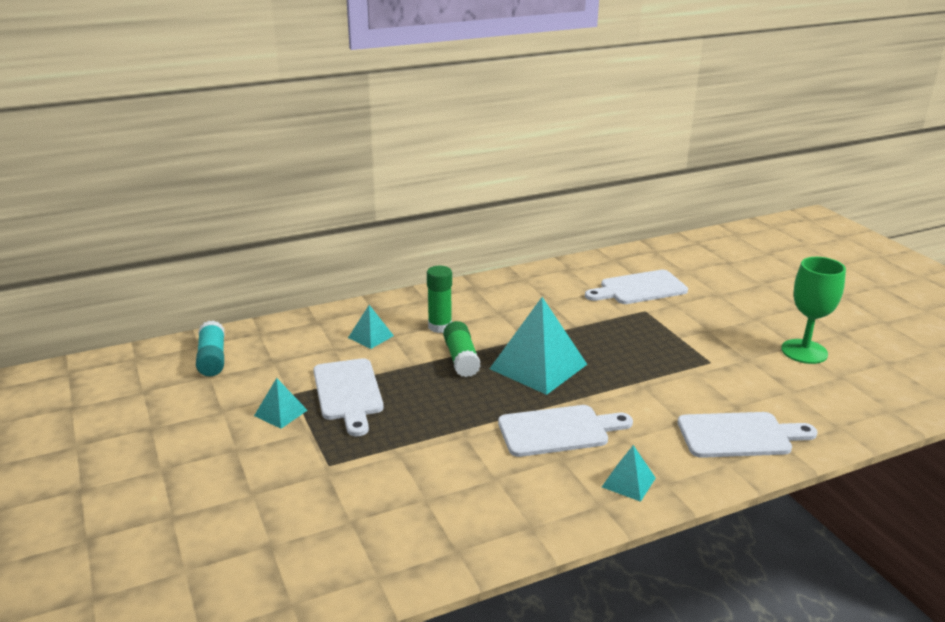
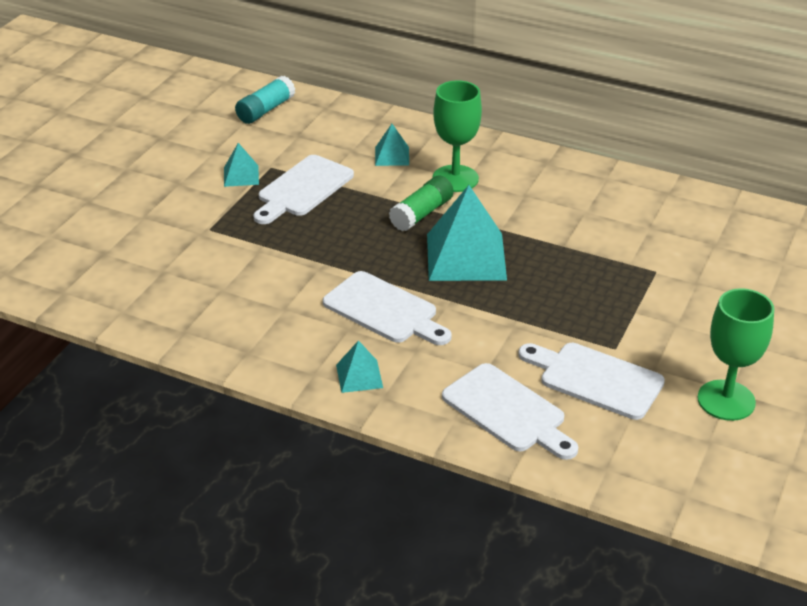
camera: 50 degrees right, 10 degrees up
green glue stick [427,266,452,333] -> green goblet [432,80,482,192]
white cutting board [585,270,688,304] -> white cutting board moved to [518,343,665,420]

